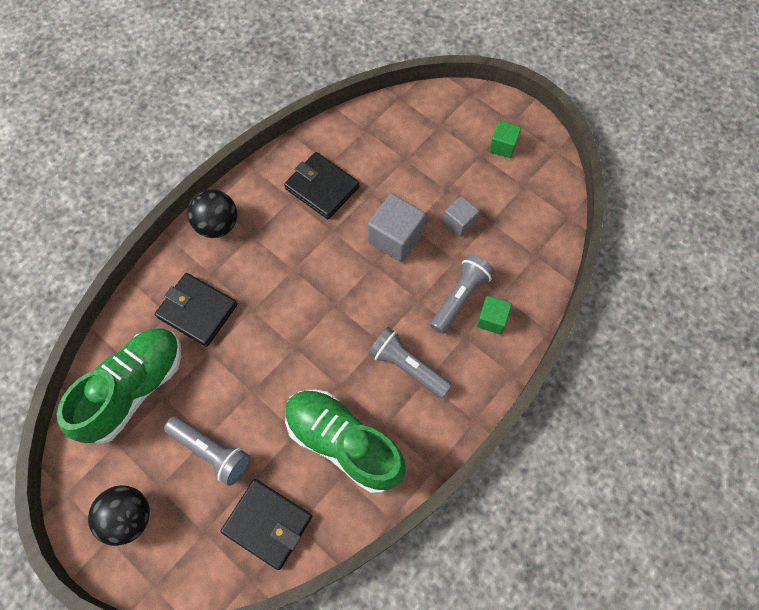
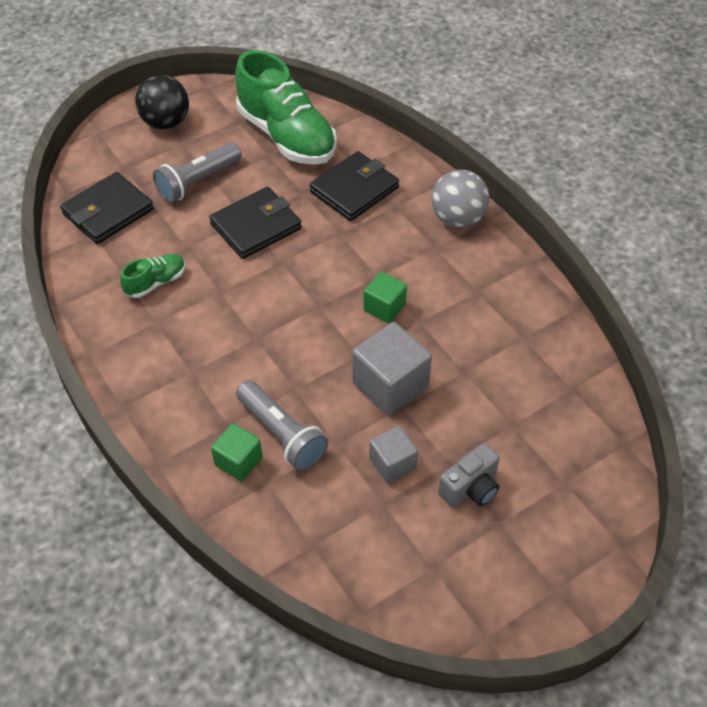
camera: 105 degrees right, 15 degrees down
black ball [187,189,237,238] -> grey ball [432,170,489,228]
black wallet [284,152,360,220] -> black wallet moved to [209,187,302,259]
green shoe [285,389,406,493] -> green shoe [120,254,186,298], size x0.45
grey flashlight [369,327,452,398] -> none
green cube [489,121,521,158] -> green cube moved to [363,272,407,323]
none -> grey camera [438,443,500,508]

